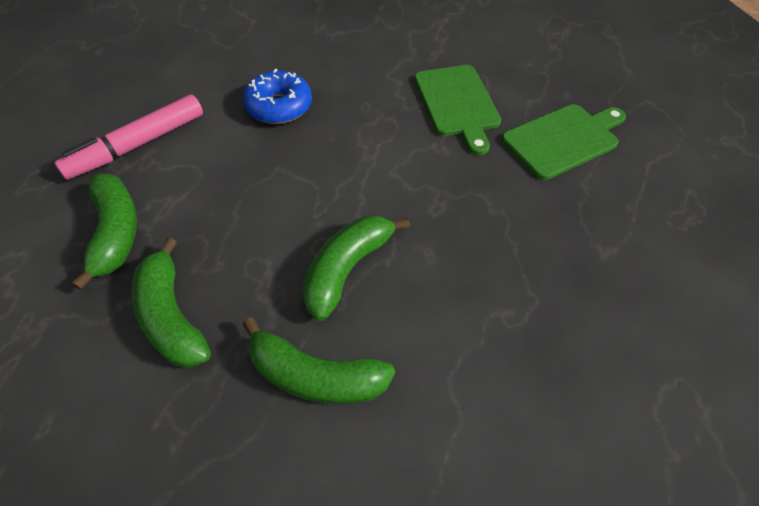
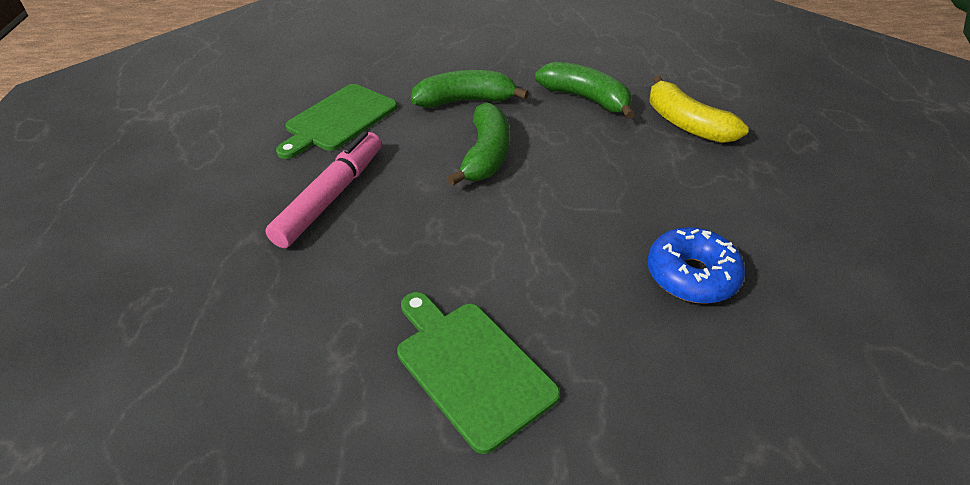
camera: 155 degrees right, 10 degrees down
pink marker [54,94,203,180] -> pink marker moved to [265,131,382,248]
green banana [72,174,137,290] -> yellow banana [650,76,749,143]
green cutting board [502,104,626,180] -> green cutting board moved to [276,84,397,159]

